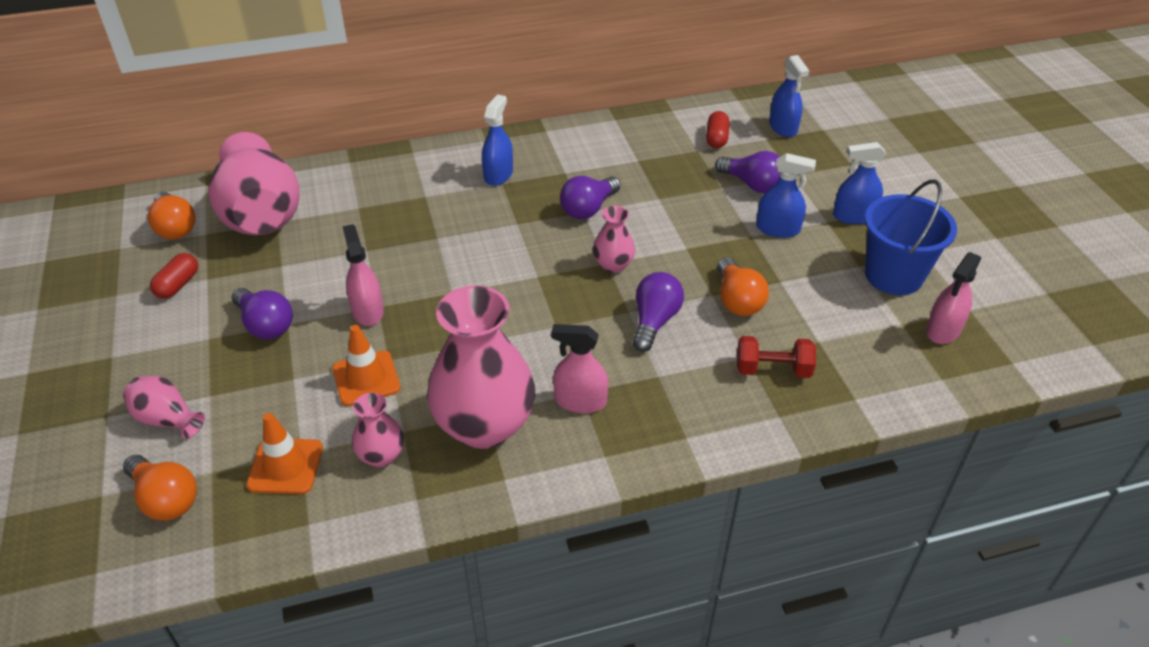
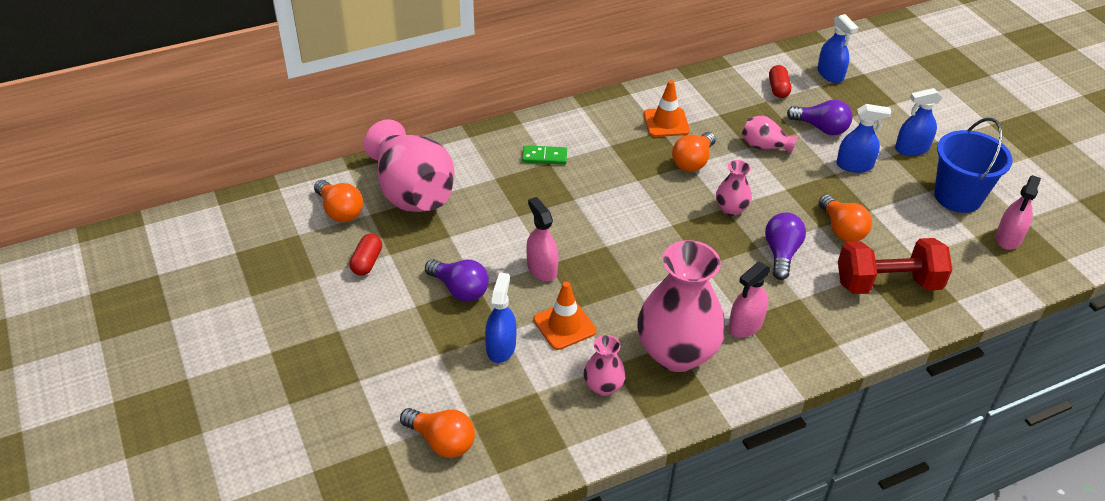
camera: 10 degrees left, 0 degrees up
pink vase [123,376,205,439] -> pink vase moved to [741,116,798,155]
orange traffic cone [246,413,323,494] -> orange traffic cone moved to [644,80,690,137]
blue spray bottle [482,94,513,186] -> blue spray bottle moved to [485,272,516,363]
pink spray bottle [551,324,608,413] -> pink spray bottle turned 45 degrees counterclockwise [728,261,771,338]
purple light bulb [560,176,621,219] -> orange light bulb [672,132,716,172]
red dumbbell [737,336,816,378] -> red dumbbell [838,238,952,294], size x1.66
none -> green domino [522,145,567,165]

